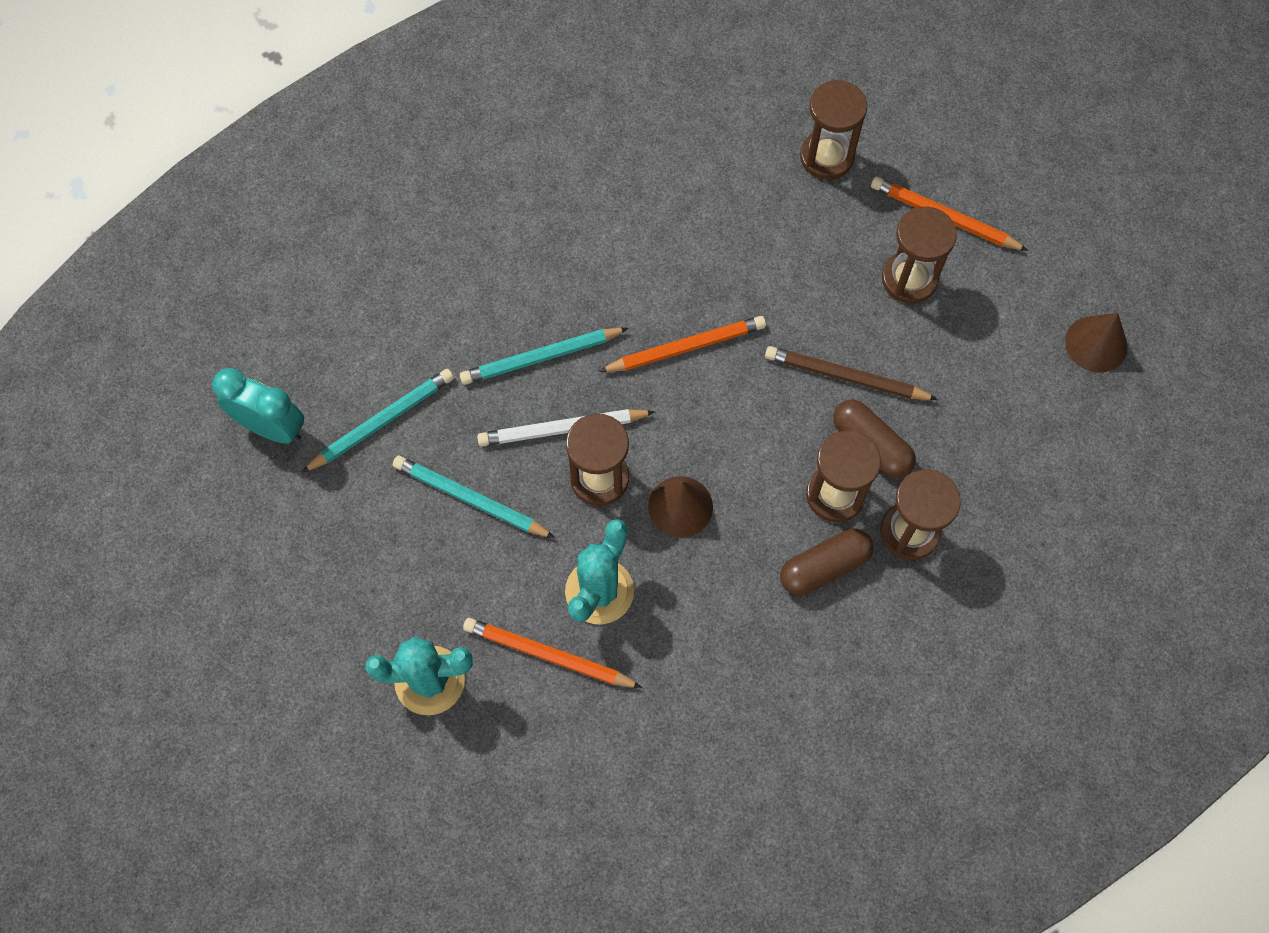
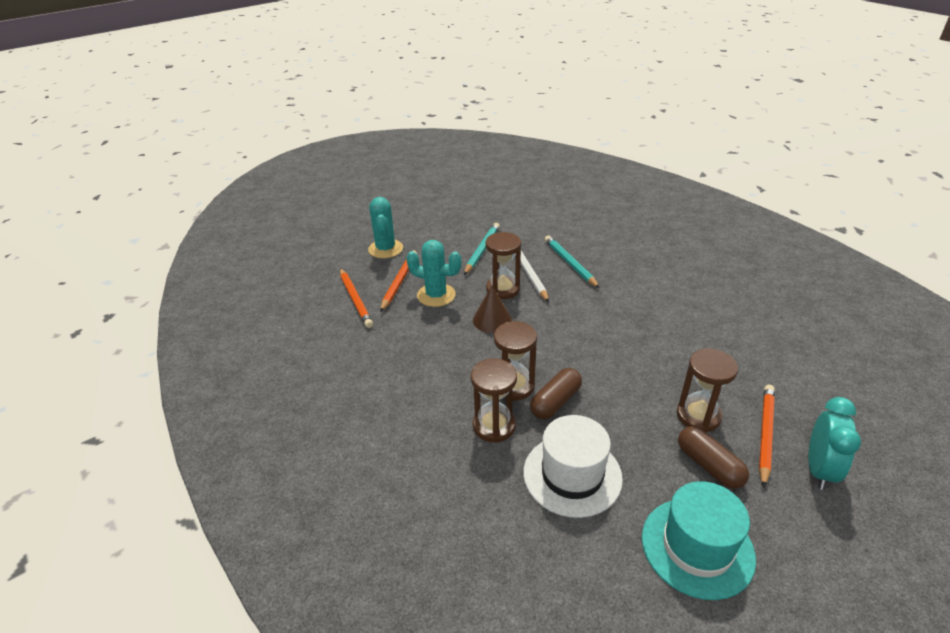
camera: 85 degrees right, 30 degrees down
turquoise clock [212,368,304,444] -> turquoise clock moved to [809,397,861,490]
turquoise pencil [301,369,454,473] -> none
orange pencil [599,316,766,372] -> orange pencil moved to [340,268,373,328]
brown pencil [765,346,938,400] -> none
brown capsule [780,528,874,595] -> brown capsule moved to [678,426,749,489]
brown hourglass [800,80,867,180] -> none
brown cone [1065,313,1128,372] -> turquoise hat [642,481,756,600]
none -> white hat [523,415,623,518]

